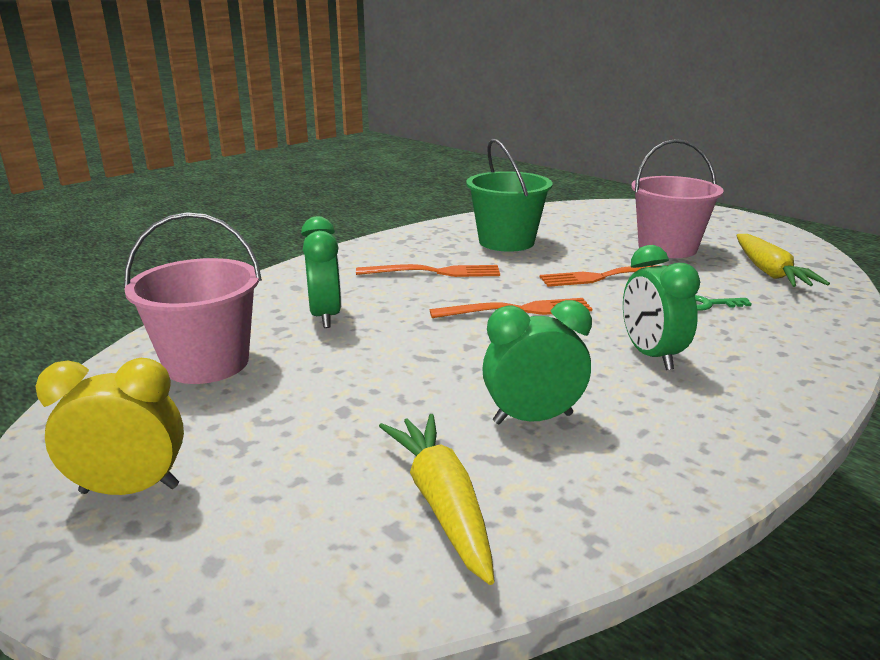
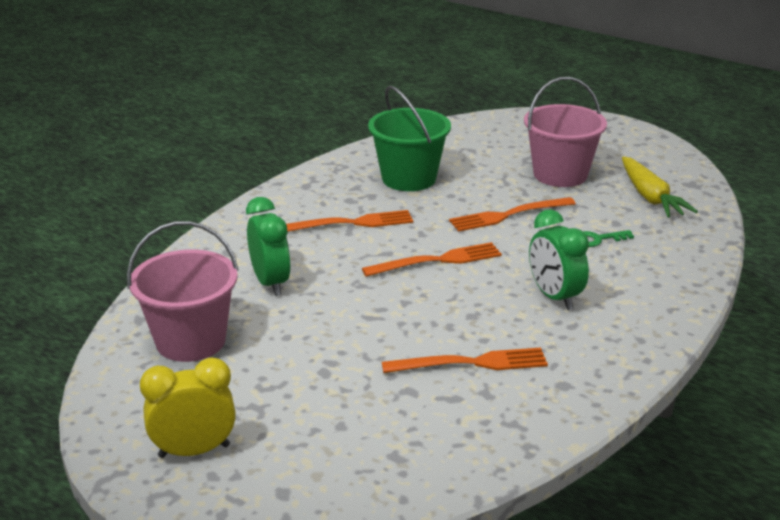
camera: 10 degrees left, 5 degrees up
yellow carrot [379,414,495,585] -> none
green clock [482,300,592,424] -> orange fork [382,347,548,373]

